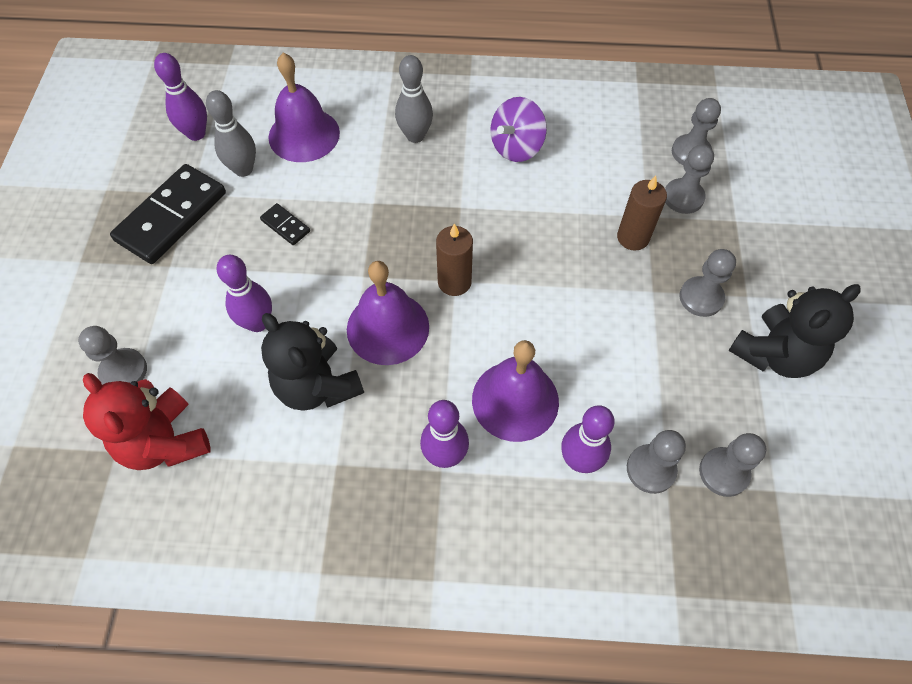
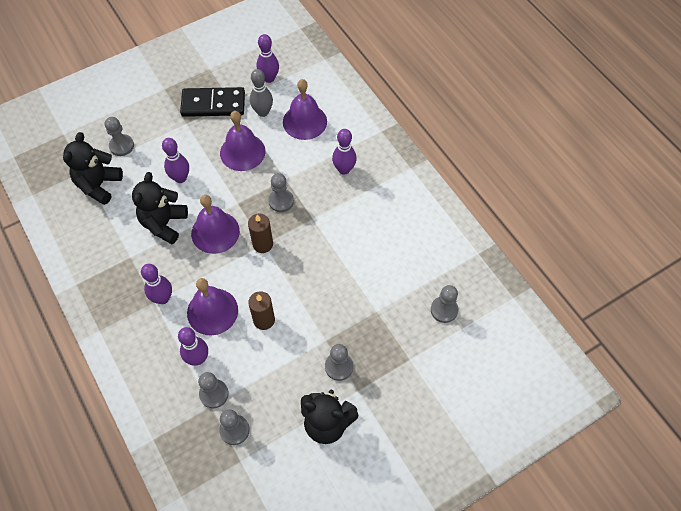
camera: 55 degrees right, 0 degrees up
red teddy bear [83,373,211,470] -> black teddy bear [63,132,123,205]
black domino [260,203,310,245] -> purple bell [220,111,266,171]
grey bowling pin [395,55,433,143] -> purple bowling pin [332,129,357,175]
purple spinning top [490,97,547,162] -> none
brown candle [617,176,667,250] -> brown candle moved to [248,291,275,330]
grey pawn [665,144,714,214] -> grey pawn moved to [268,173,294,212]

